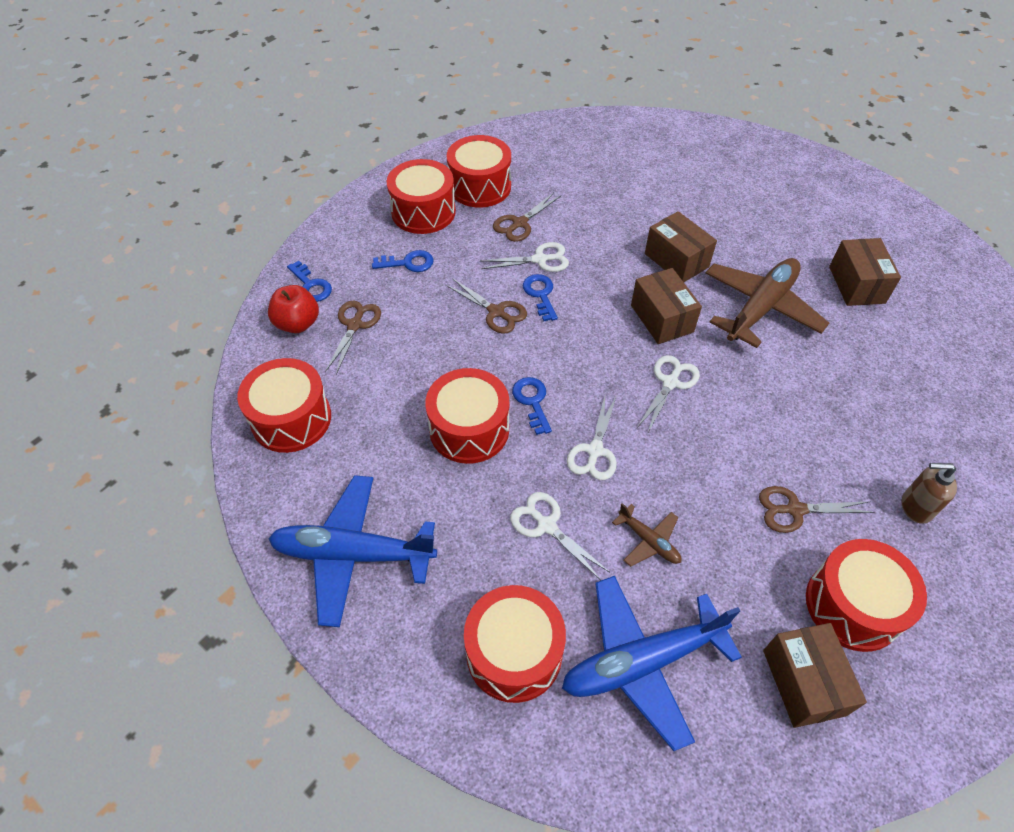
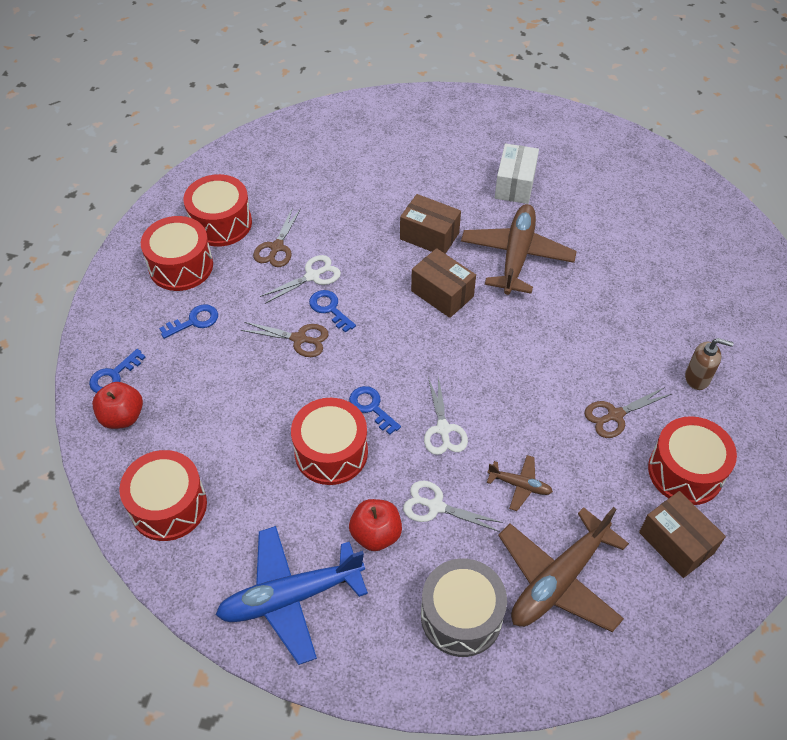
camera: 25 degrees left, 0 degrees up
blue key [287,261,332,302] -> blue key turned 105 degrees clockwise [89,349,146,393]
brown scissors [325,301,381,375] -> none
red drum [464,585,566,703] -> grey drum [421,558,507,657]
blue plane [562,576,742,751] -> brown plane [498,507,629,632]
white scissors [638,355,700,432] -> none
brown box [829,238,901,306] -> none
brown soap dispenser [901,463,957,524] -> brown soap dispenser turned 150 degrees counterclockwise [685,338,734,390]
none -> red apple [349,499,402,551]
none -> white box [495,143,539,204]

